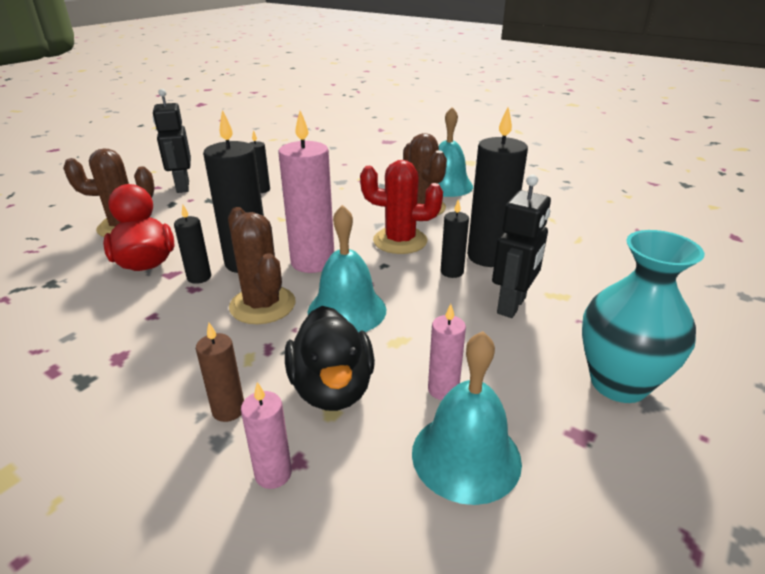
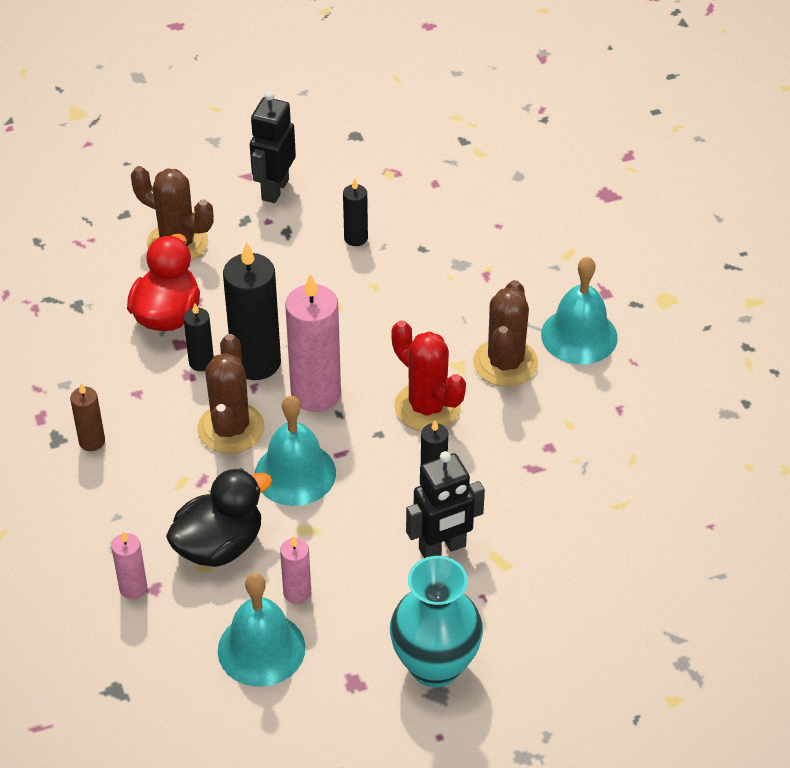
camera: 35 degrees right, 15 degrees up
brown candle [196,323,244,422] -> brown candle moved to [70,383,105,451]
black duck [285,306,375,411] -> black duck turned 150 degrees counterclockwise [166,468,272,567]
black candle [467,107,528,267] -> none

